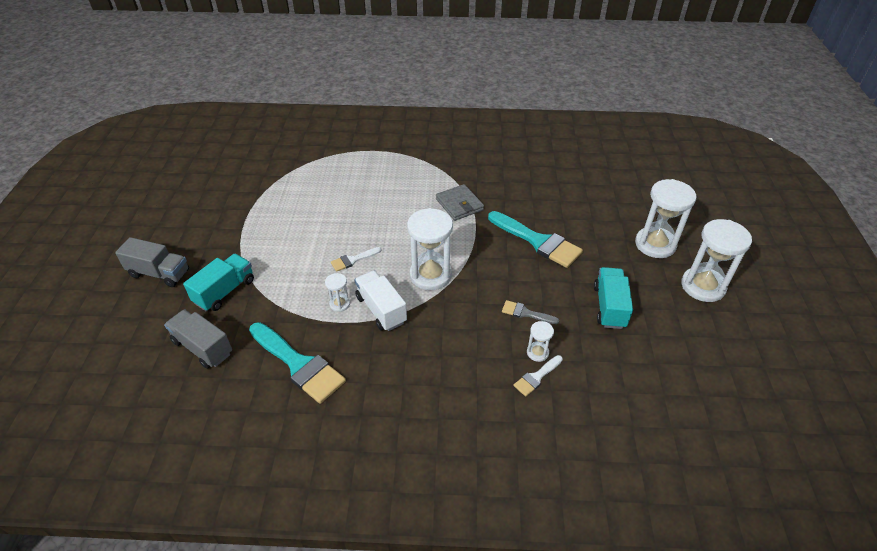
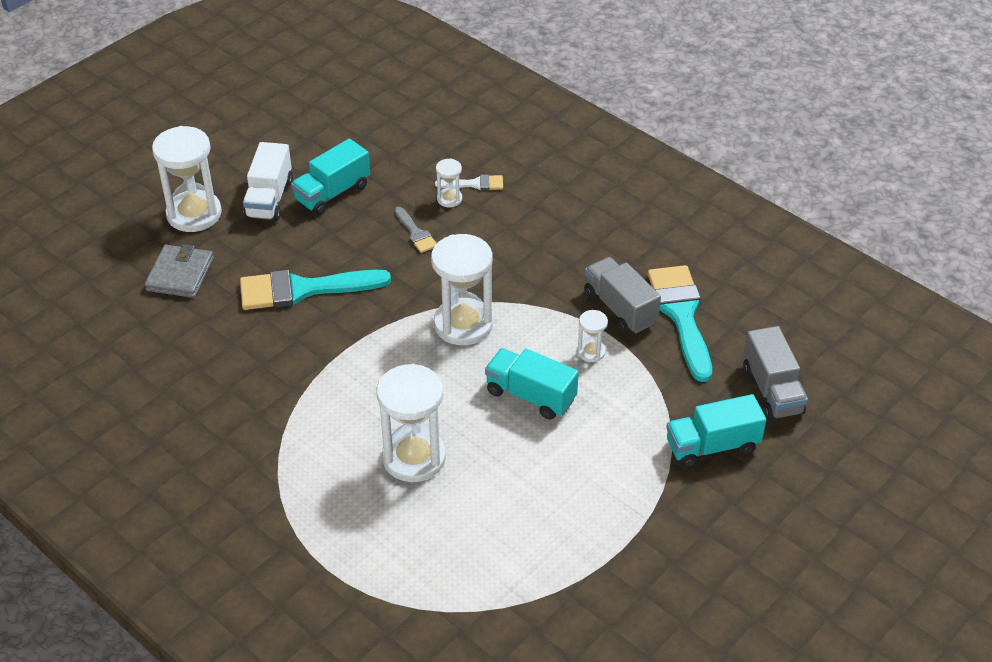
camera: 140 degrees left, 0 degrees up
grey truck [115,237,189,287] -> grey truck moved to [584,257,661,333]
white brush [331,247,381,272] -> turquoise truck [485,348,579,420]
white truck [354,270,407,331] -> white truck moved to [243,142,293,221]
grey wallet [436,184,484,221] -> grey wallet moved to [145,244,214,298]
turquoise brush [488,211,583,268] -> turquoise brush turned 90 degrees counterclockwise [240,270,391,310]
white hourglass [681,219,752,302] -> white hourglass moved to [377,364,446,482]

